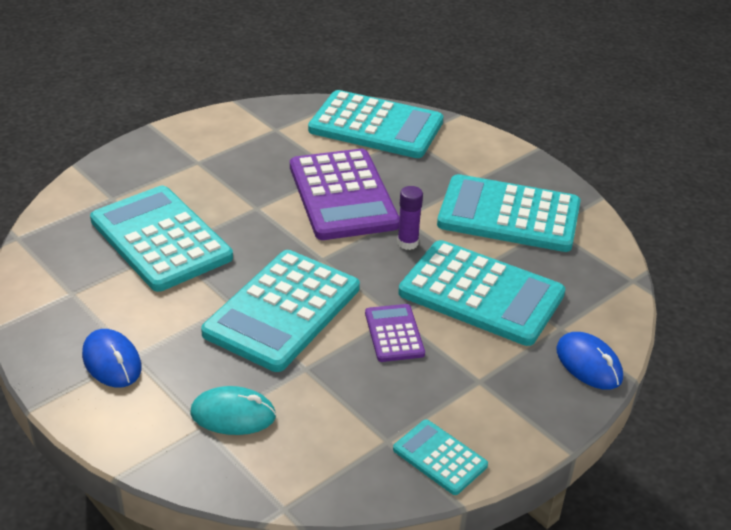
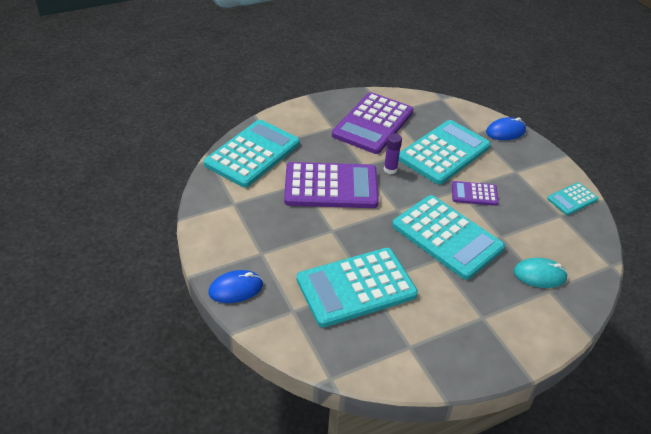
camera: 75 degrees left, 5 degrees up
blue mouse [82,329,142,388] -> blue mouse moved to [208,270,263,303]
turquoise mouse [191,386,276,435] -> turquoise mouse turned 75 degrees clockwise [513,258,568,288]
turquoise calculator [437,174,581,252] -> purple calculator [332,92,413,154]

